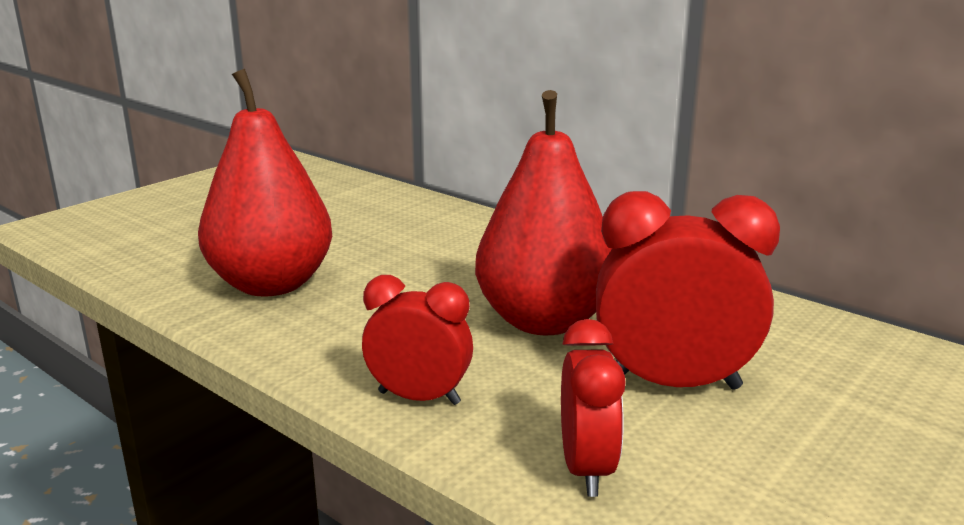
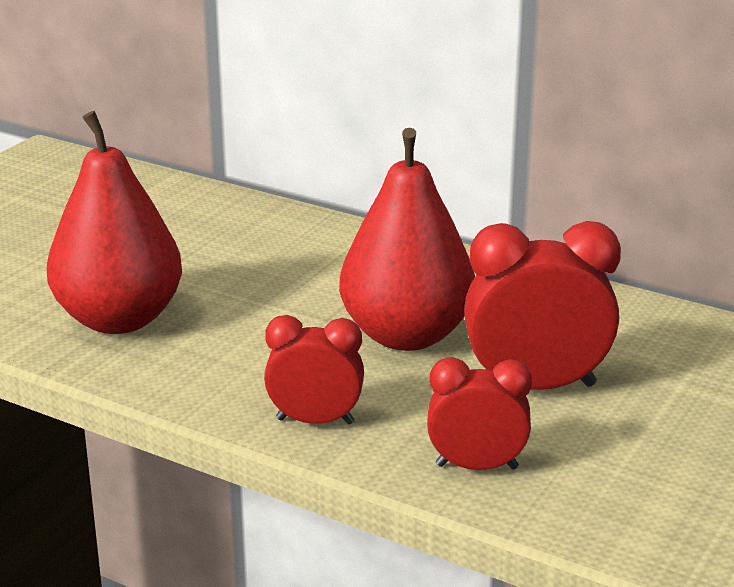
camera: 10 degrees left, 5 degrees up
red clock [561,319,626,497] -> red clock turned 75 degrees counterclockwise [427,357,532,470]

